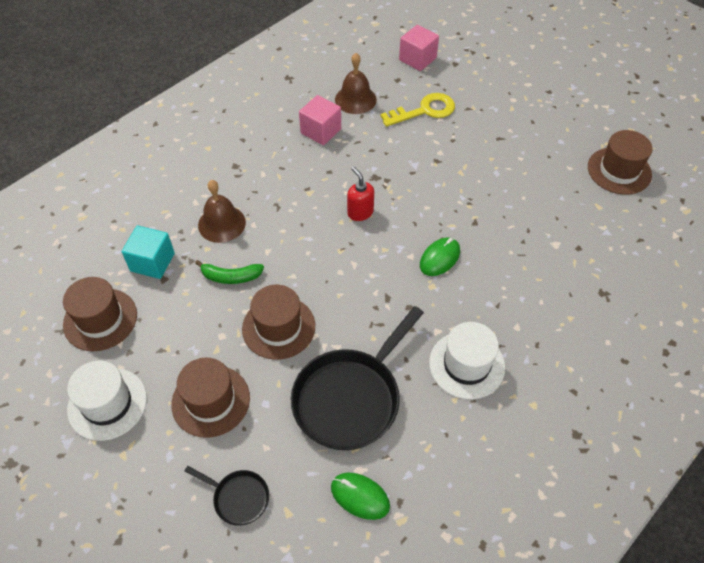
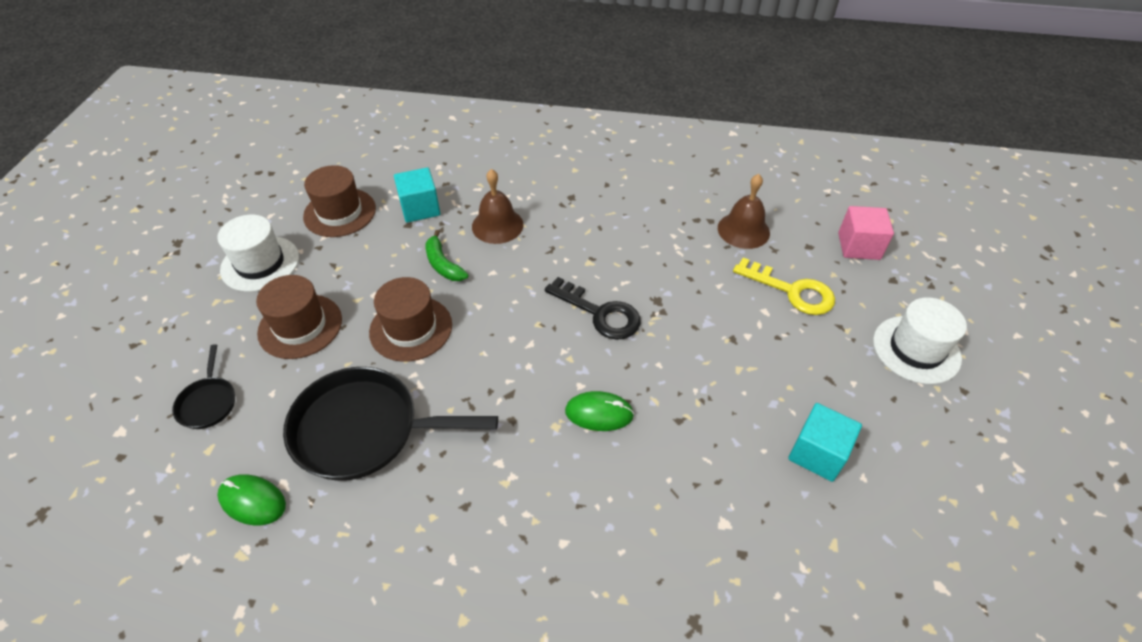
camera: 55 degrees right, 5 degrees down
pink cube [299,95,341,145] -> none
green mouse [331,473,390,520] -> green mouse turned 60 degrees counterclockwise [217,474,286,525]
red soap dispenser [347,167,374,221] -> black key [545,277,641,340]
white hat [429,322,505,399] -> white hat moved to [873,297,967,384]
brown hat [588,130,653,195] -> none
none -> turquoise cube [788,403,862,482]

